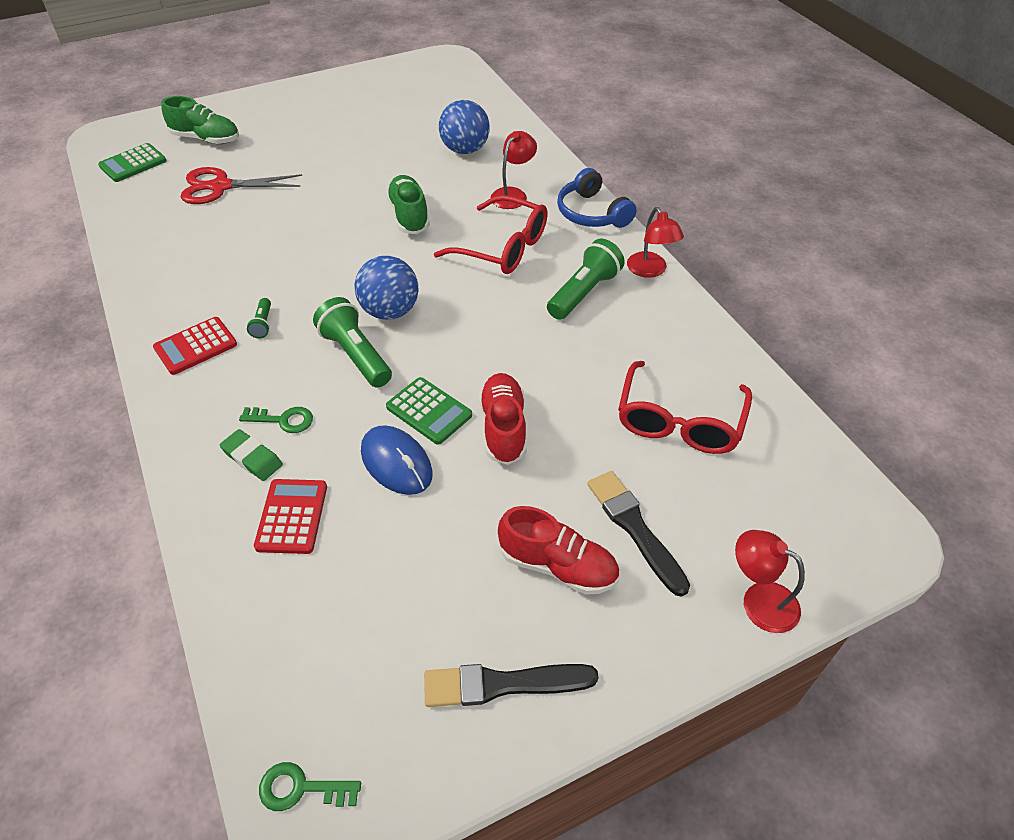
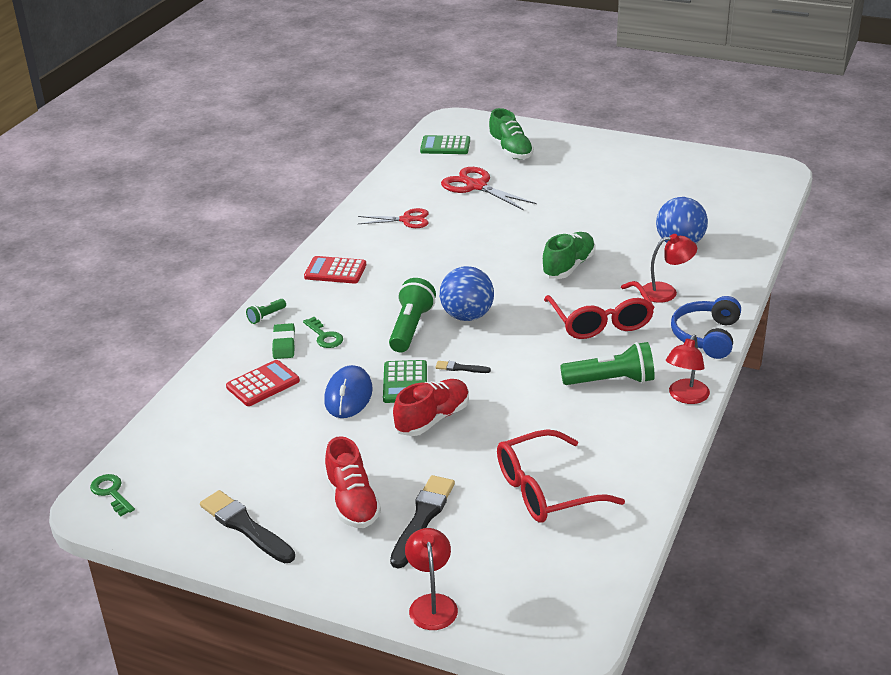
camera: 50 degrees right, 15 degrees down
green flashlight [247,298,271,338] -> green flashlight moved to [246,299,286,324]
none -> red scissors [358,208,429,228]
none -> black brush [436,361,491,373]

